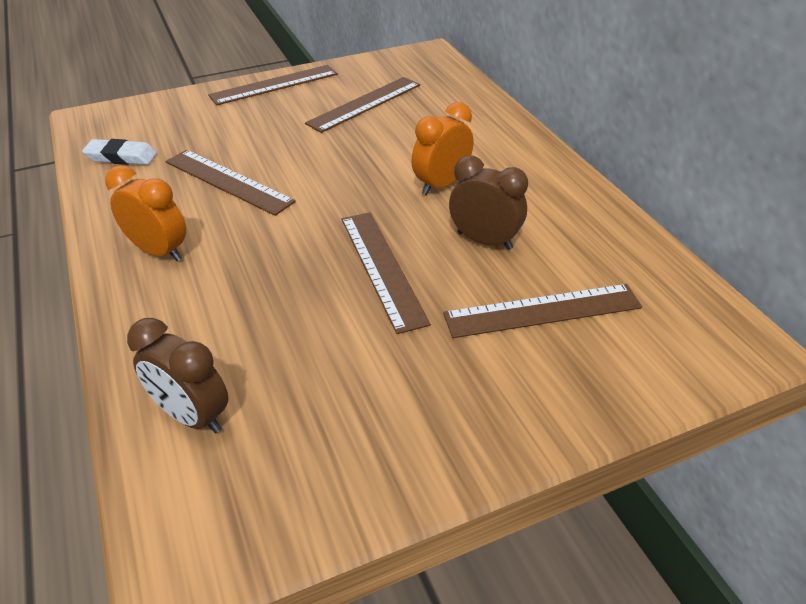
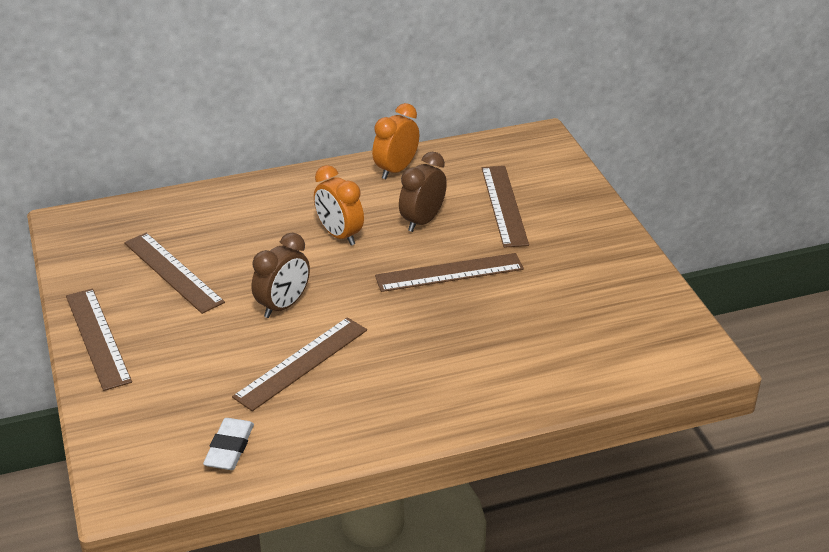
camera: 85 degrees left, 5 degrees down
orange clock [105,165,186,261] -> orange clock moved to [372,103,419,179]
brown clock [127,318,229,434] -> brown clock moved to [251,233,310,318]

